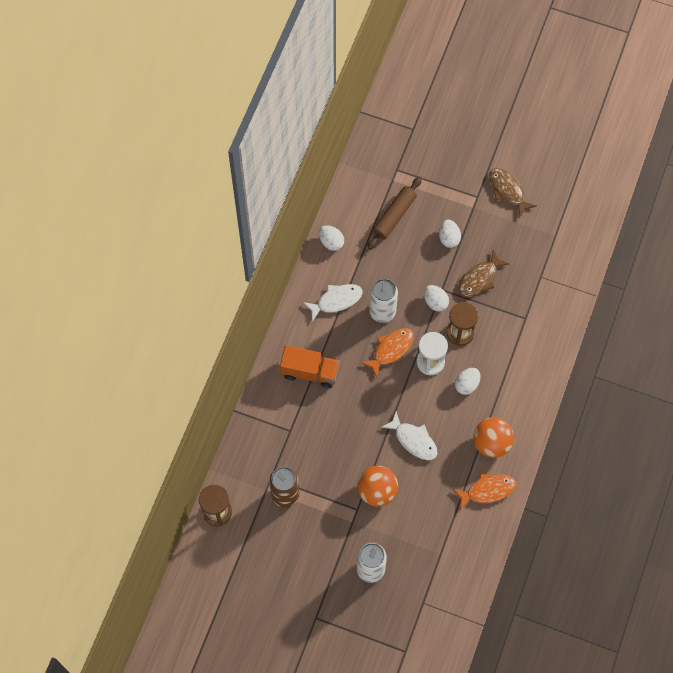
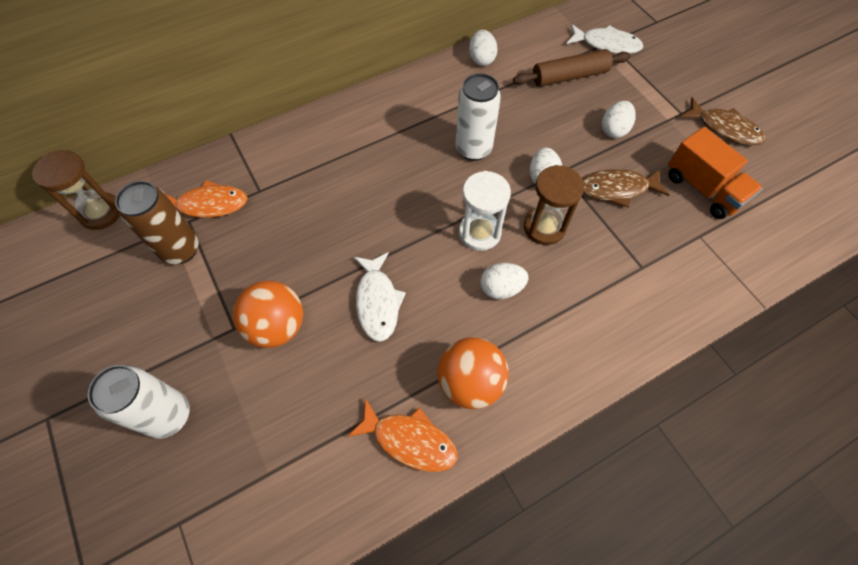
camera: 40 degrees right, 5 degrees down
orange truck [280,345,340,388] -> orange truck moved to [668,127,763,219]
white fish [303,284,363,322] -> white fish moved to [567,24,644,54]
orange fish [361,328,414,377] -> orange fish moved to [166,180,248,218]
brown fish [489,168,536,218] -> brown fish turned 120 degrees clockwise [680,97,766,146]

